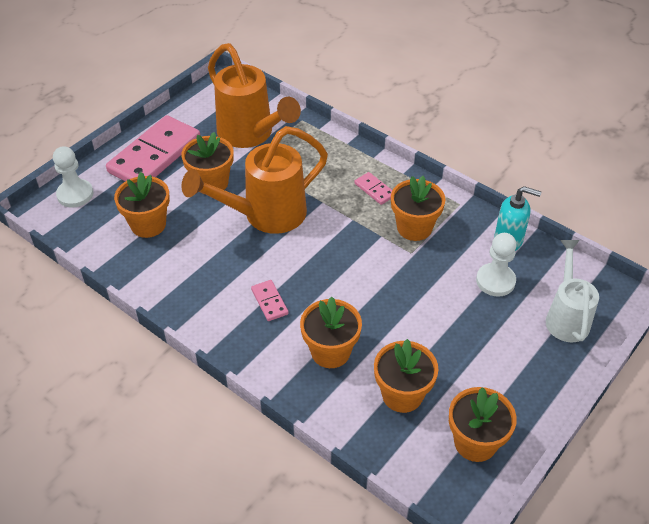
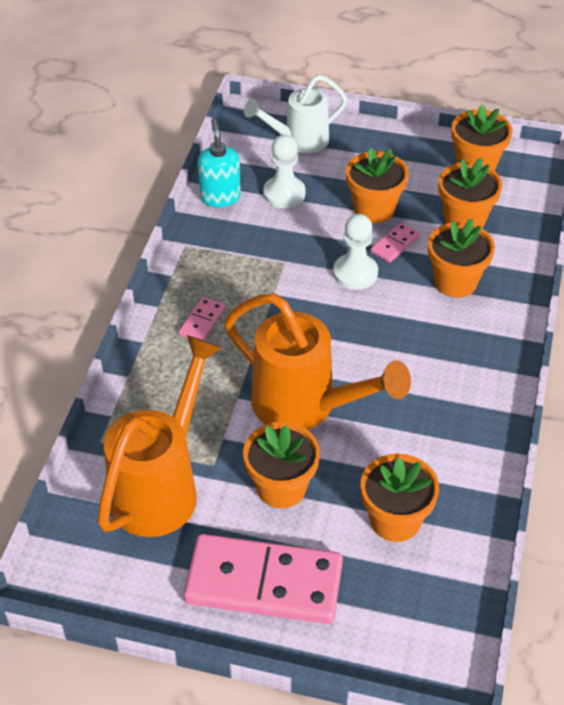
camera: 115 degrees left, 0 degrees up
white pawn [53,146,93,208] -> white pawn moved to [333,214,378,290]
pink domino [251,280,289,321] -> pink domino moved to [371,223,420,263]
orange flower pot [391,176,446,241] -> orange flower pot moved to [346,148,409,223]

